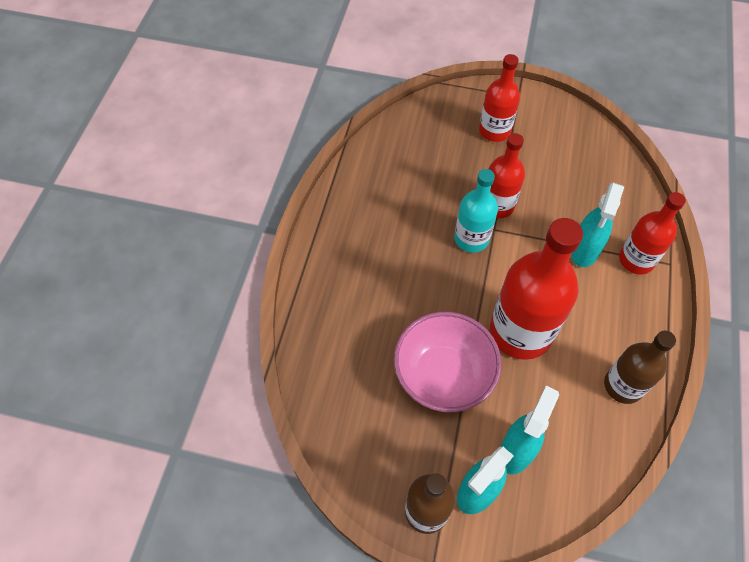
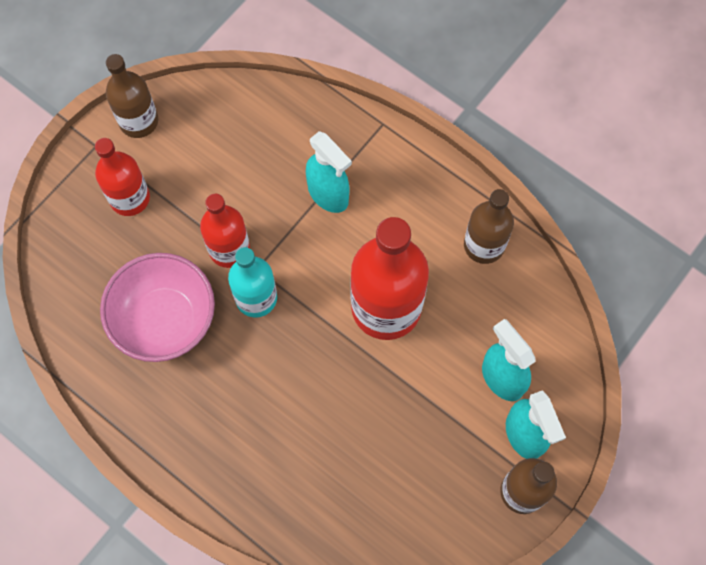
camera: 65 degrees left, 10 degrees up
pink bowl [394,312,502,412] -> pink bowl moved to [100,253,215,362]
red bottle [619,192,686,274] -> none
none -> brown bottle [106,54,158,138]

